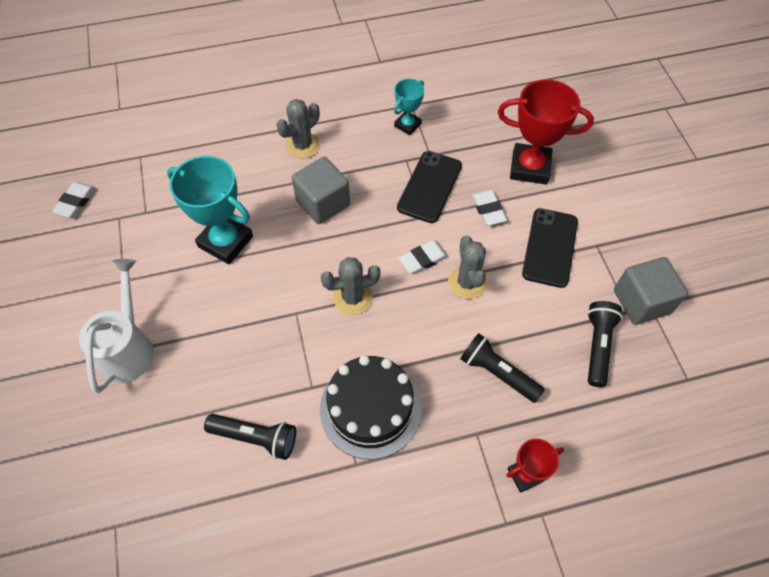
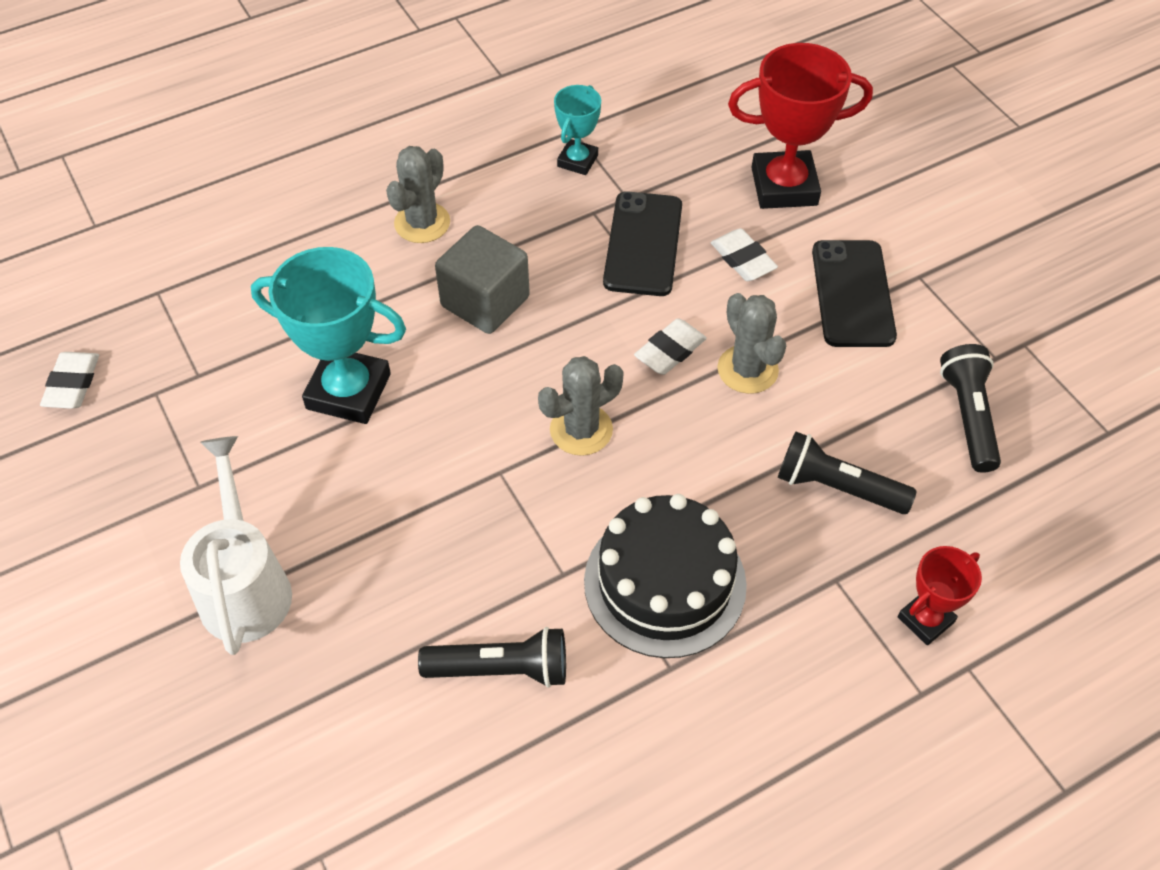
camera: 15 degrees left, 5 degrees down
grey cube [614,257,688,325] -> none

